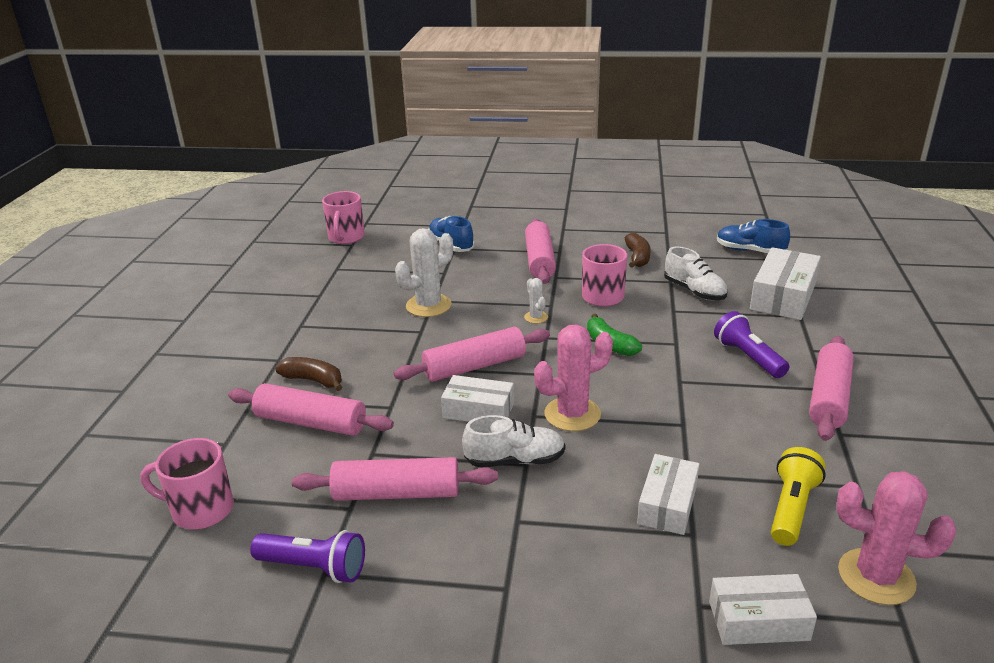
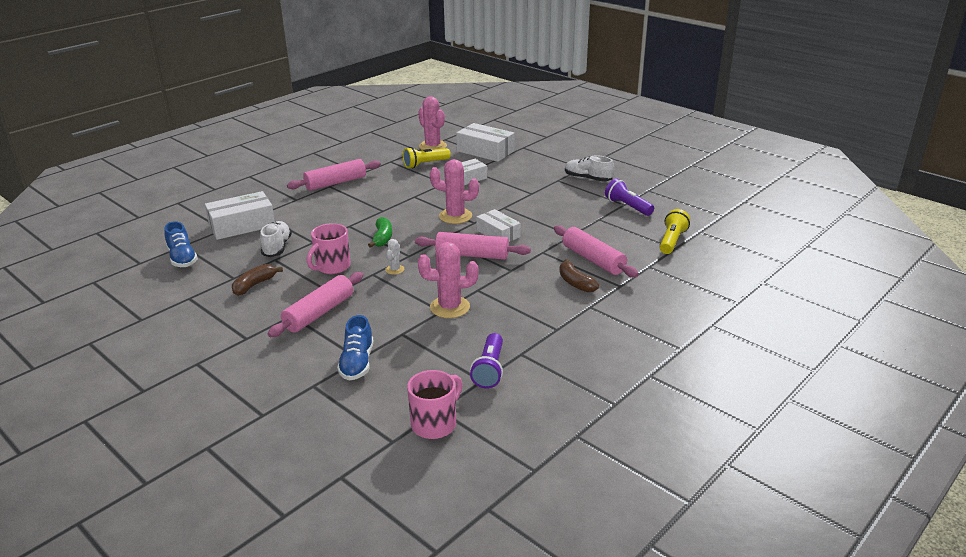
camera: 145 degrees left, 0 degrees up
pink mug [140,438,234,529] -> yellow flashlight [660,209,690,254]
pink rolling pin [292,457,498,501] -> none
white cactus [395,228,453,317] -> pink cactus [418,242,478,318]
white shoe [462,415,565,468] -> white shoe moved to [565,155,614,182]
white box [709,574,817,645] -> white box [456,123,515,162], size x1.52
purple flashlight [714,311,789,378] -> purple flashlight moved to [470,333,503,389]

